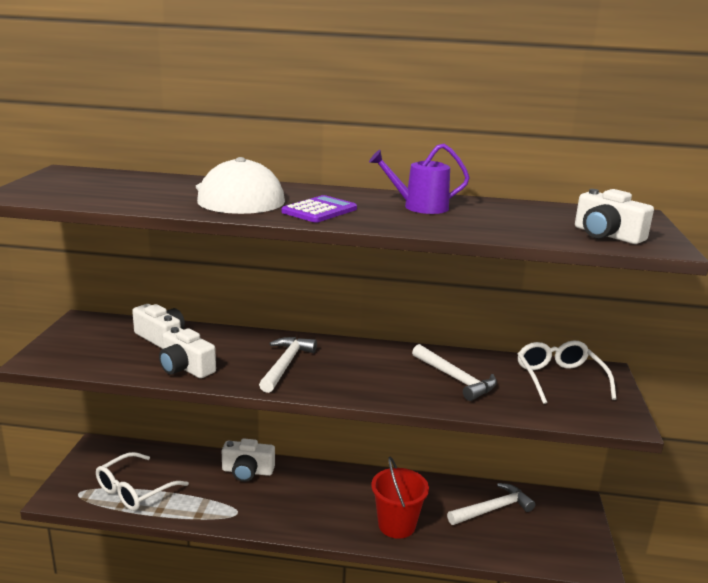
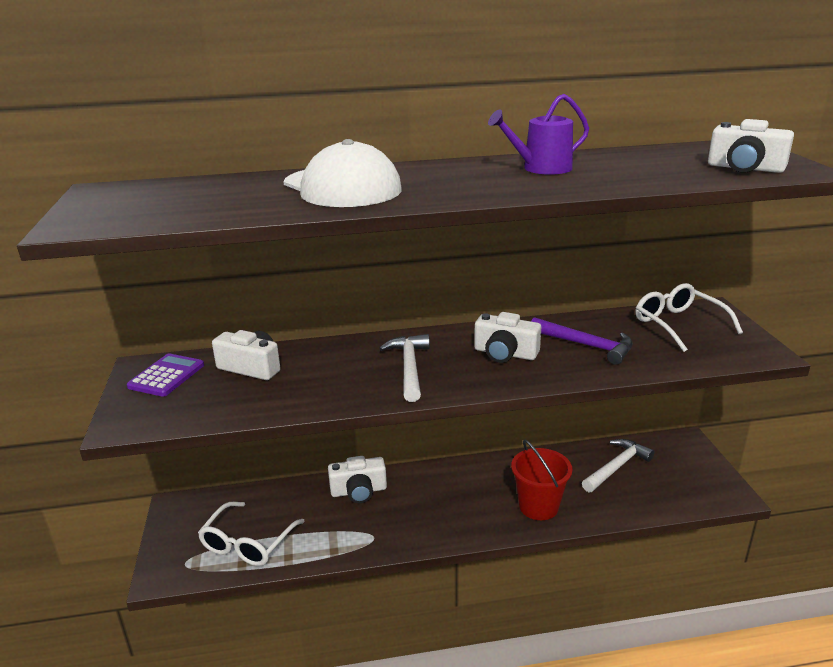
camera: 15 degrees left, 5 degrees up
white camera [159,327,216,378] -> white camera moved to [474,312,541,363]
purple calculator [281,195,357,223] -> purple calculator moved to [127,353,204,397]
white hammer [412,344,497,401] -> purple hammer [531,317,633,365]

